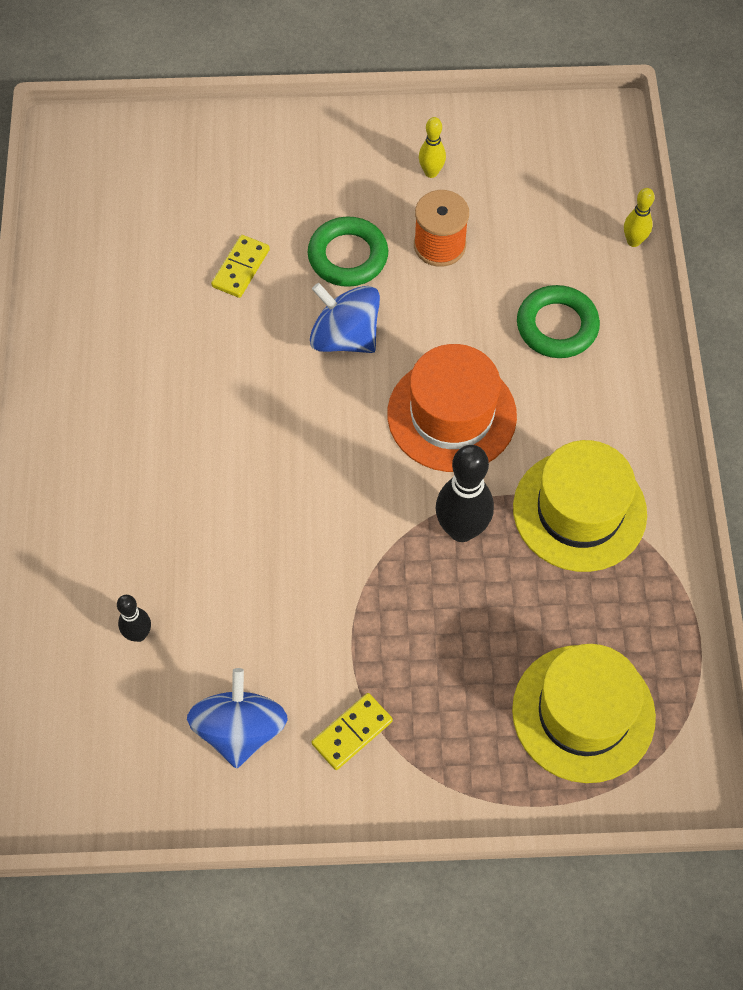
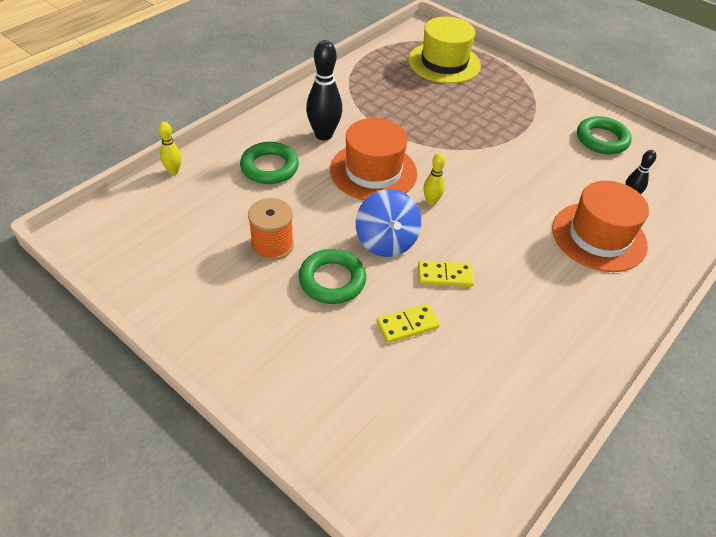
camera: 140 degrees left, 15 degrees down
blue spinning top [187,668,287,769] -> green ring [577,116,632,154]
yellow domino [311,693,393,770] -> yellow domino moved to [418,261,474,287]
yellow bowling pin [419,117,446,178] -> yellow bowling pin moved to [423,153,446,205]
black bowling pin [435,445,494,542] -> black bowling pin moved to [306,40,342,141]
yellow hat [513,440,647,572] -> none
none -> orange hat [552,181,649,272]

